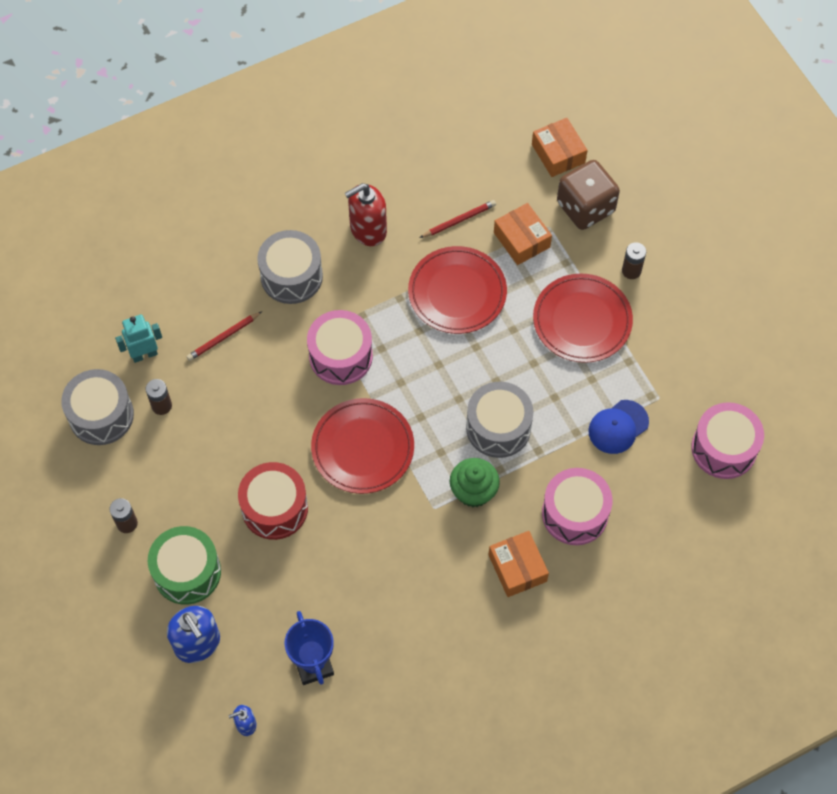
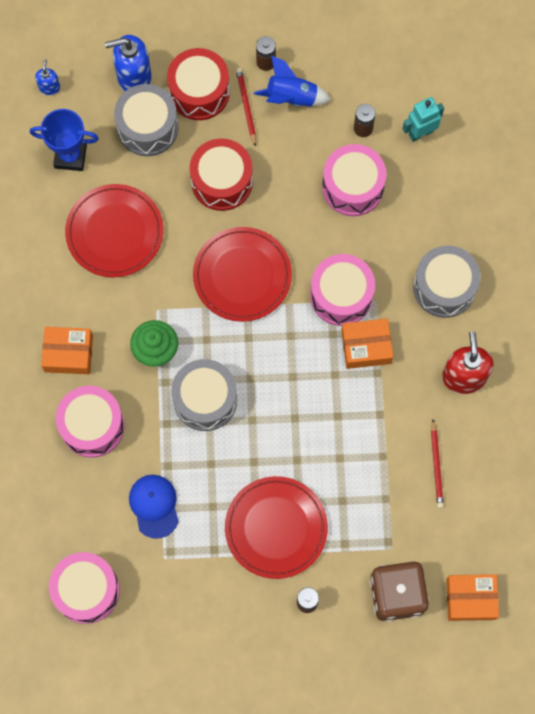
camera: 115 degrees right, 10 degrees up
grey drum [61,369,134,445] -> grey drum moved to [114,84,179,156]
turquoise robot [115,315,162,363] -> turquoise robot turned 120 degrees counterclockwise [402,97,444,142]
green drum [147,526,221,605] -> red drum [167,48,230,120]
red pencil [187,311,262,361] -> red pencil moved to [236,68,256,147]
red plate [408,246,507,334] -> red plate moved to [65,184,163,277]
orange box [494,203,552,265] -> orange box moved to [341,318,393,369]
none -> blue rocket [254,55,331,107]
none -> pink drum [322,144,387,216]

